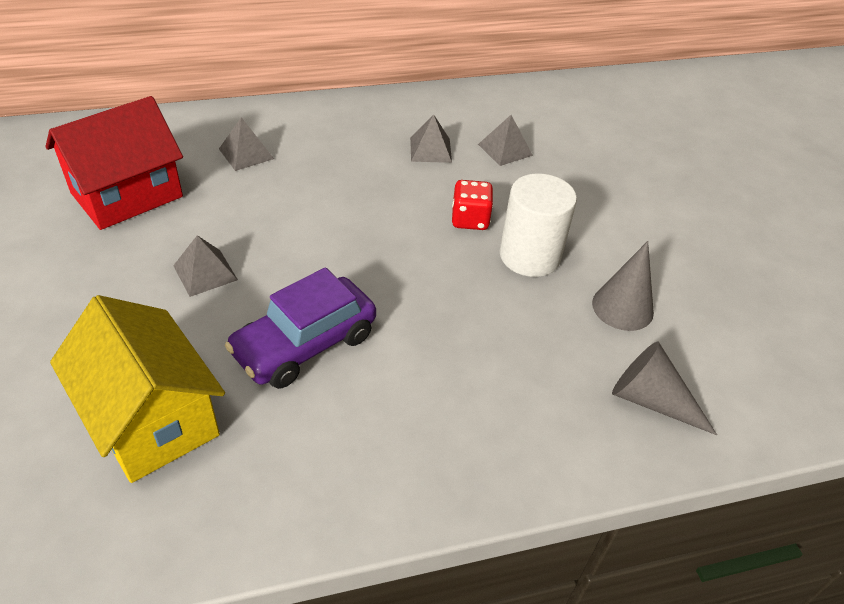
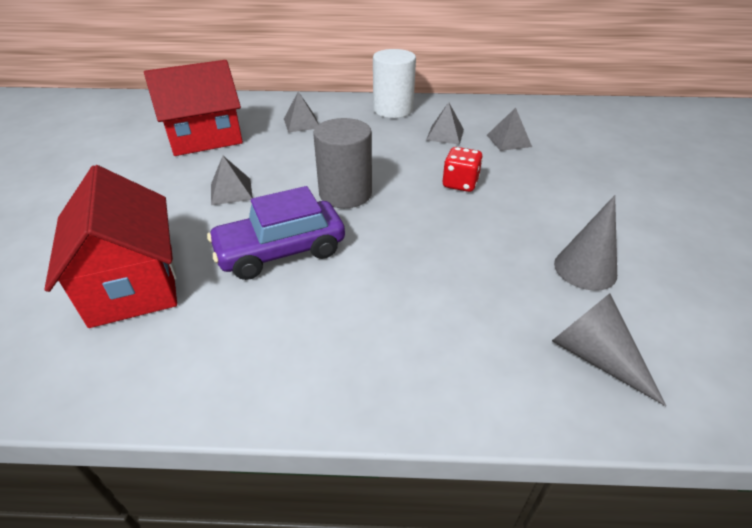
camera: 20 degrees right, 5 degrees down
yellow house [50,295,225,483] -> red house [44,165,177,328]
white cylinder [500,173,577,277] -> white cylinder moved to [373,49,416,118]
none -> grey cylinder [313,118,372,208]

